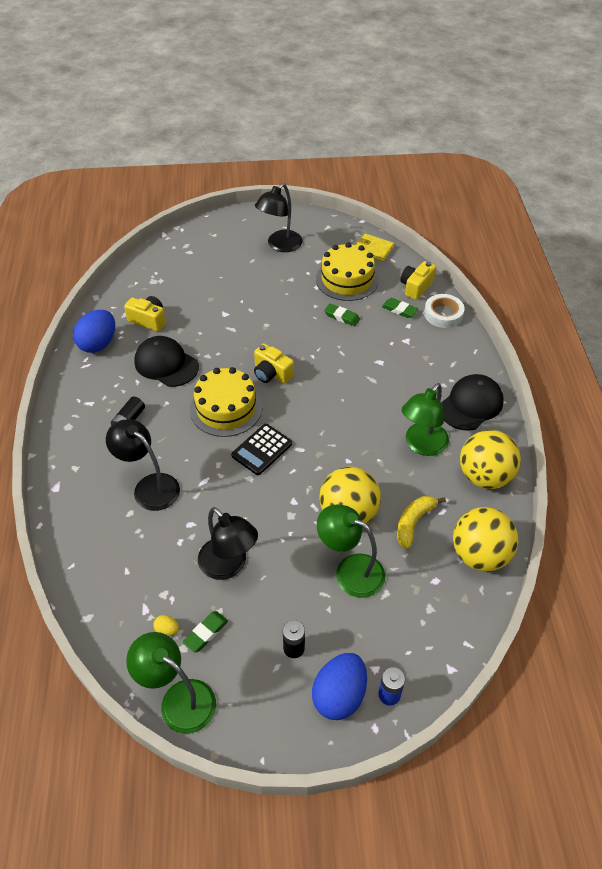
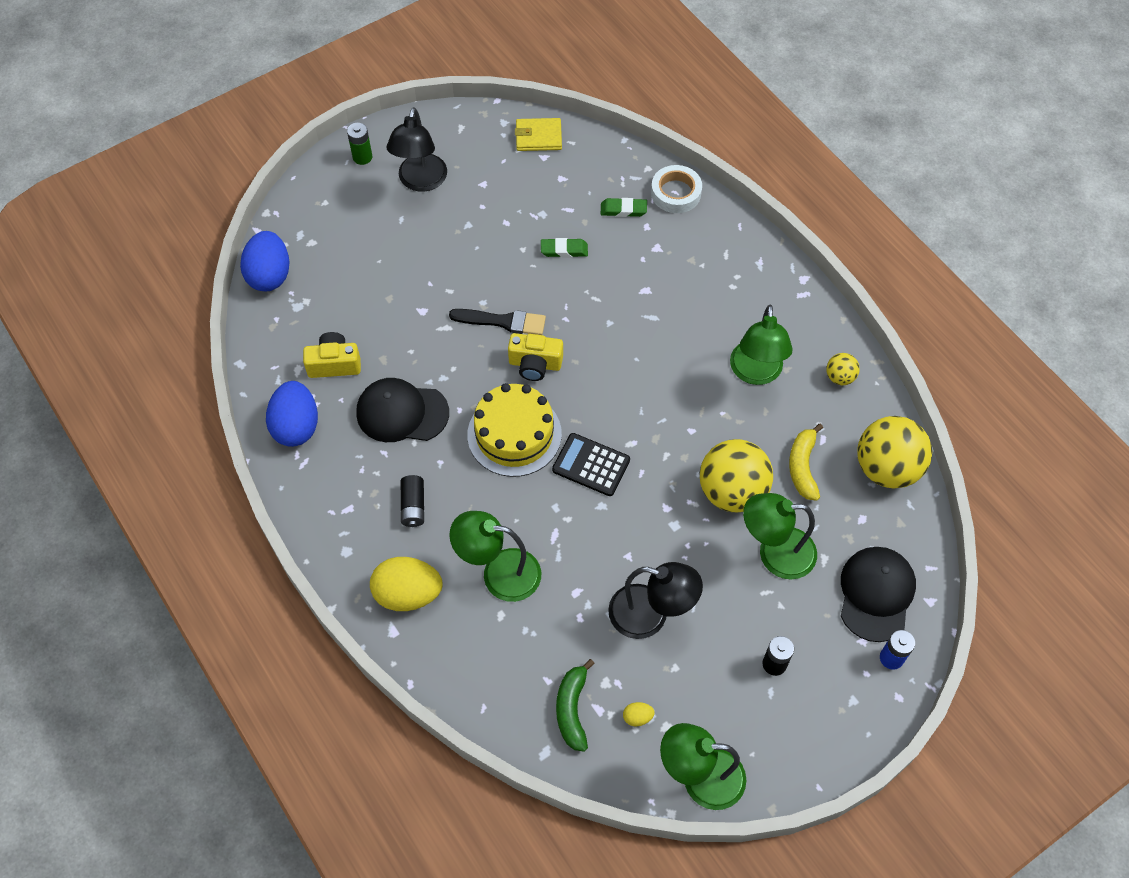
camera: 30 degrees left, 10 degrees up
black lamp [106,419,180,511] -> green lamp [449,511,541,602]
green eraser [183,611,228,652] -> none
black calculator [231,424,292,475] -> black calculator turned 105 degrees clockwise [552,433,630,496]
blue egg [312,653,367,720] -> blue egg moved to [240,231,289,291]
yellow cake [316,242,379,301] -> none
yellow camera [401,261,436,300] -> none
black cap [441,374,504,431] -> black cap moved to [841,547,916,642]
yellow ball [460,430,521,489] -> yellow ball [827,353,860,385], size x0.47
none -> green battery [347,123,372,165]
none -> yellow egg [370,557,442,611]
none -> black brush [449,309,546,335]
none -> green banana [556,659,595,752]

